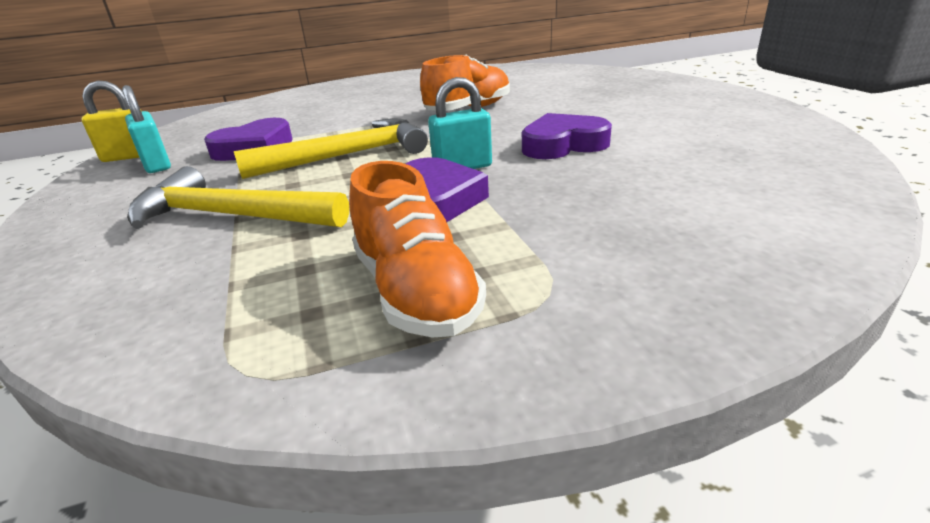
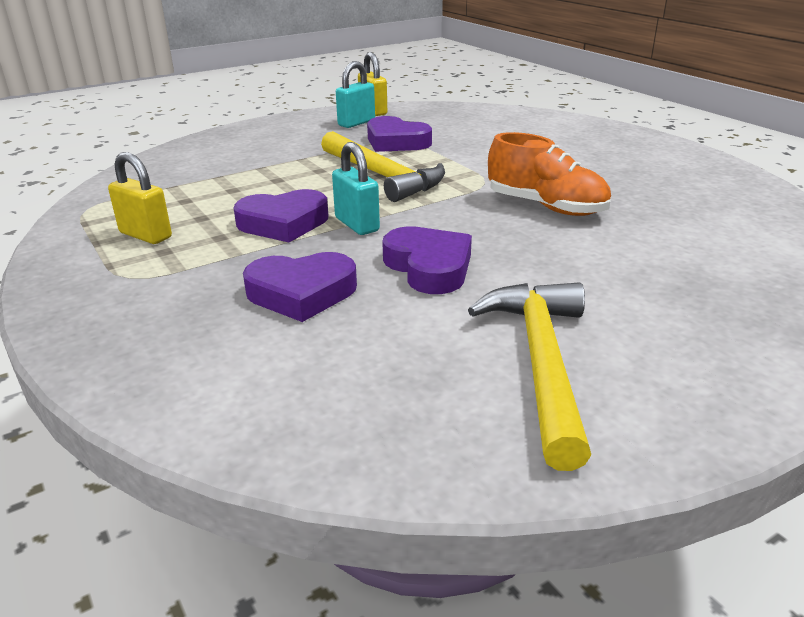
camera: 75 degrees right, 0 degrees up
yellow hammer [127,166,349,229] -> yellow hammer moved to [468,282,591,471]
orange shoe [349,161,486,337] -> yellow padlock [108,152,172,244]
none -> purple heart [243,252,357,322]

